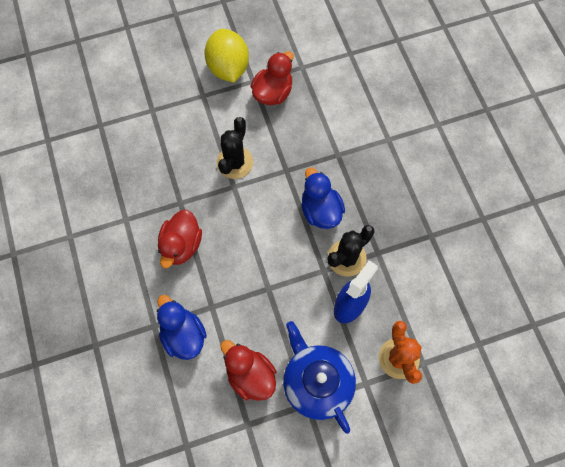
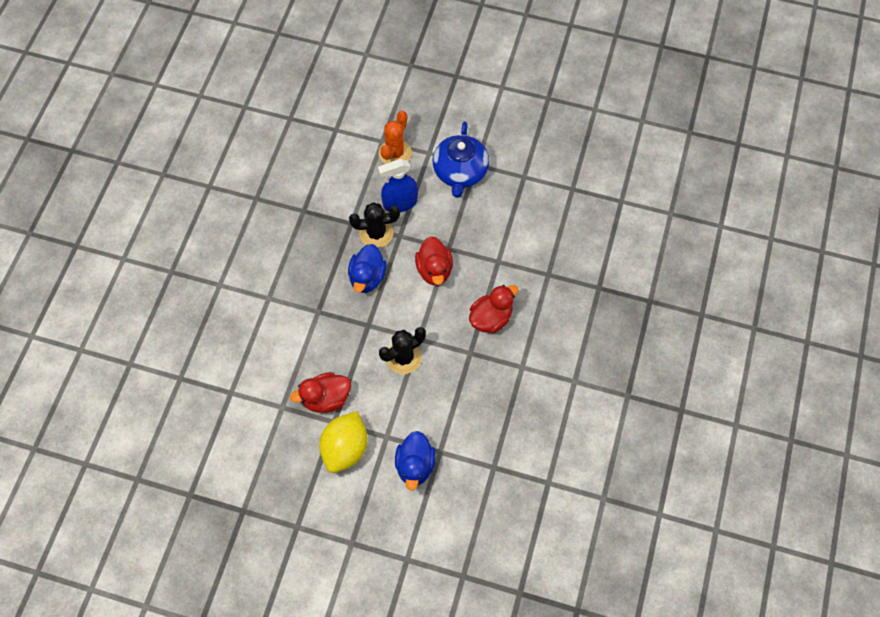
camera: 145 degrees left, 5 degrees down
blue duck [157,295,207,360] -> blue duck moved to [395,431,436,491]
red duck [221,340,276,401] -> red duck moved to [415,236,453,285]

